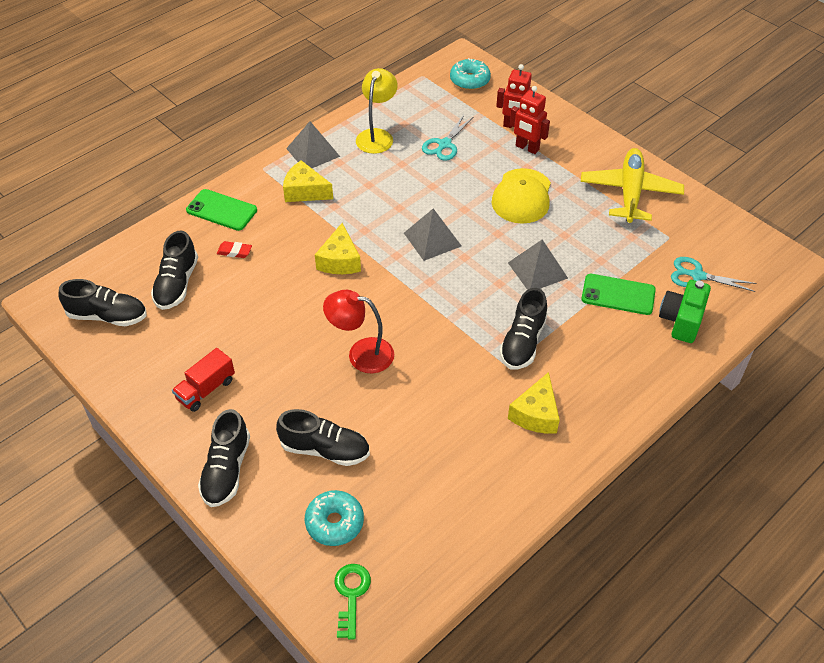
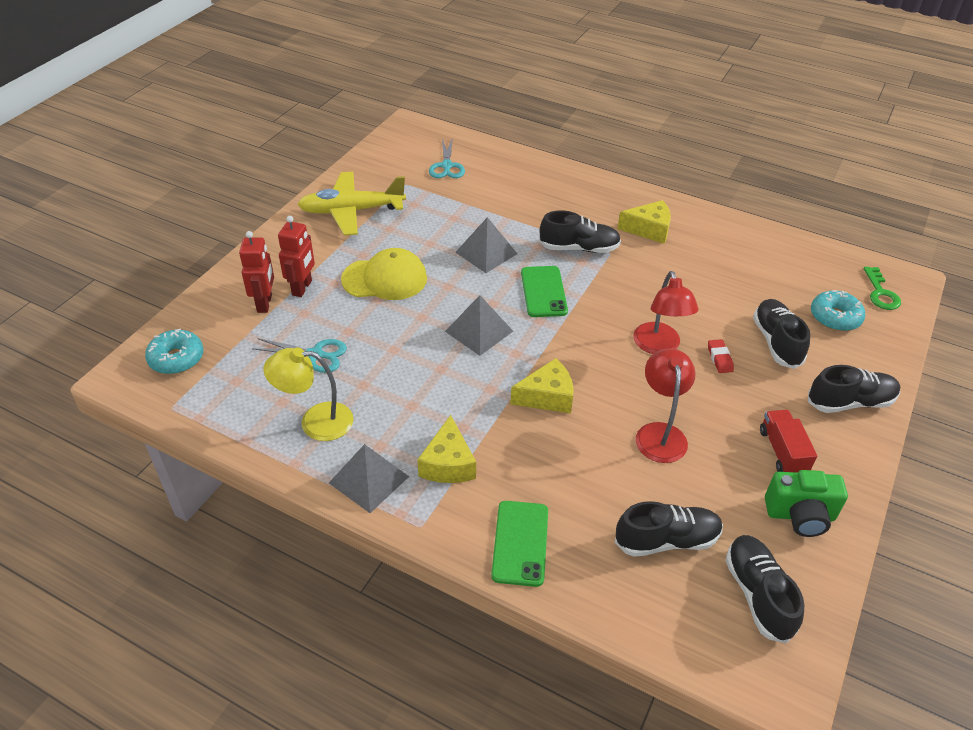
camera: 110 degrees left, 5 degrees down
red truck [172,348,235,412] -> red truck turned 120 degrees counterclockwise [760,410,817,473]
red eraser [217,241,252,258] -> red eraser moved to [708,339,734,373]
green key [335,564,371,640] -> green key turned 75 degrees counterclockwise [863,267,901,310]
green phone [581,274,656,315] -> green phone moved to [521,266,568,317]
green camera [659,280,711,343] -> green camera moved to [765,470,848,537]
none -> red lamp [636,349,696,463]

